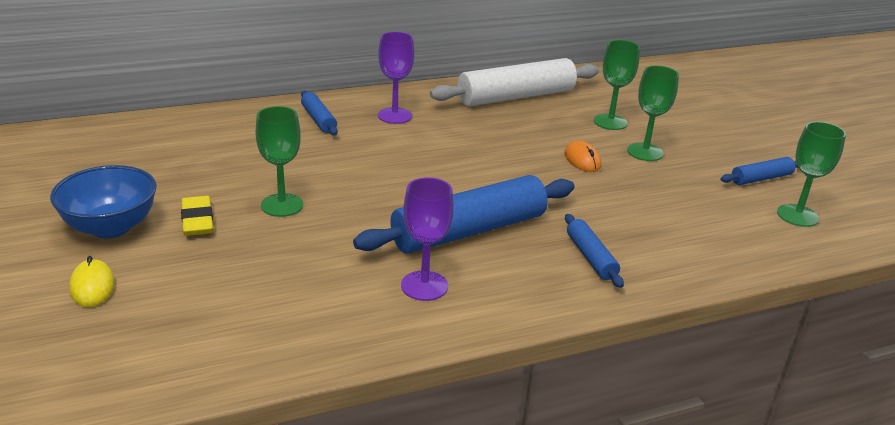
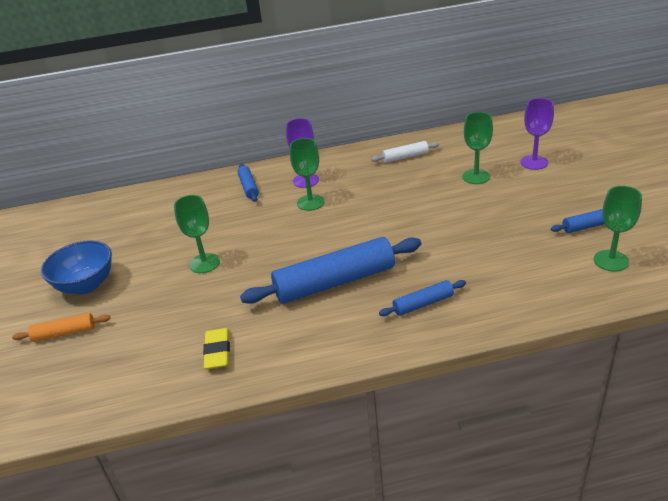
camera: 15 degrees right, 5 degrees up
yellow mouse [69,256,115,307] -> orange rolling pin [12,313,110,342]
yellow eraser [181,196,213,236] -> yellow eraser moved to [203,328,230,369]
purple goblet [401,177,454,301] -> purple goblet moved to [521,98,554,170]
white rolling pin [430,58,599,106] -> white rolling pin [371,141,439,163], size x0.48
orange mouse [564,141,602,172] -> none
blue rolling pin [565,214,624,288] -> blue rolling pin turned 75 degrees clockwise [379,280,466,316]
green goblet [627,66,679,161] -> green goblet moved to [290,138,324,211]

